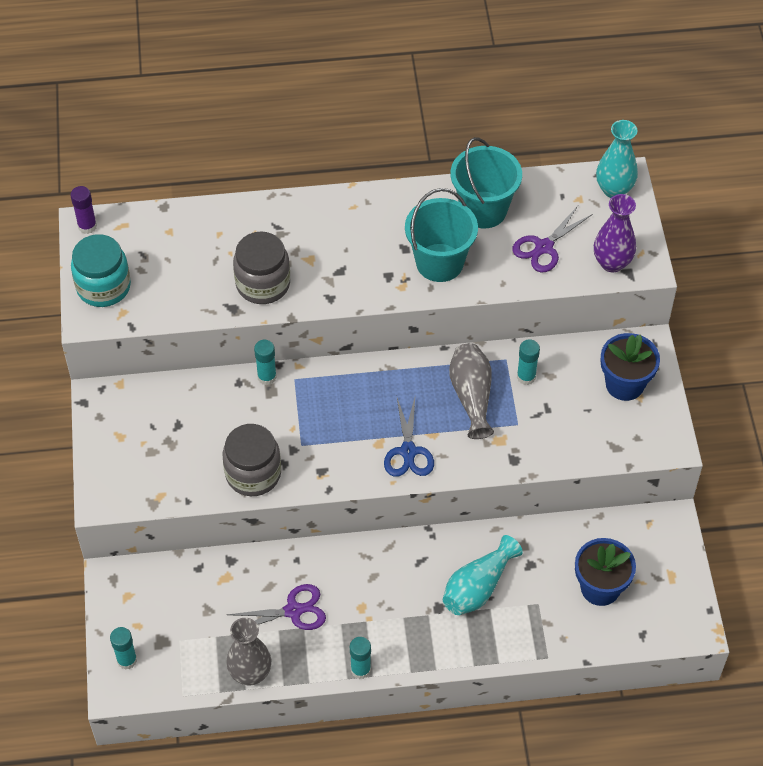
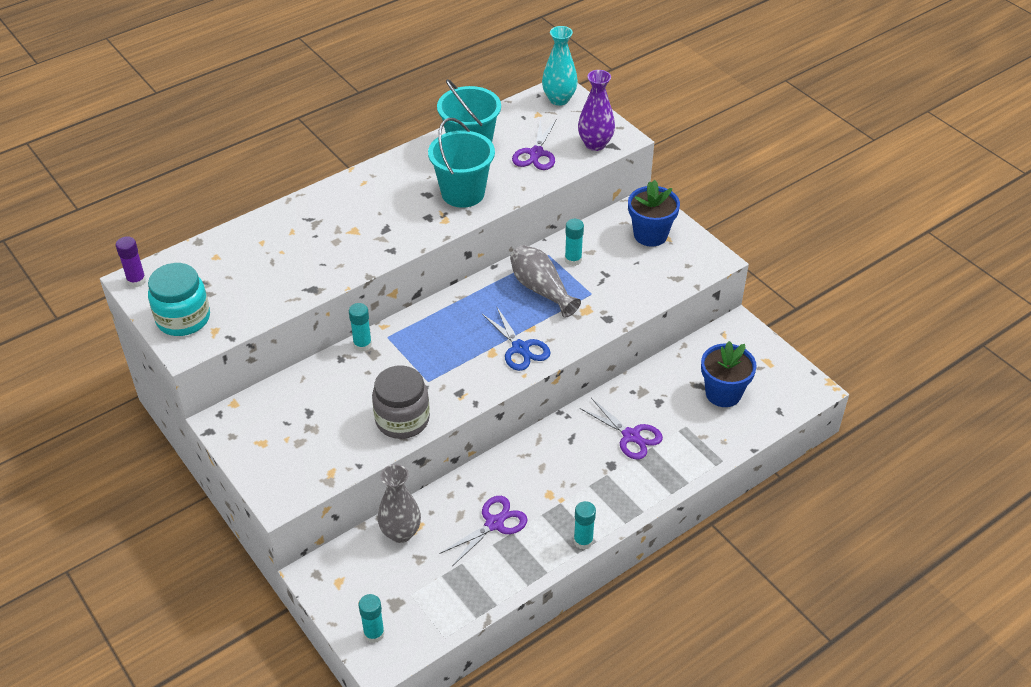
camera: 30 degrees left, 10 degrees down
grey vase [226,618,271,685] -> grey vase moved to [378,464,421,543]
grey jar [233,231,290,304] -> none
turquoise vase [443,535,523,615] -> purple scissors [580,398,663,459]

